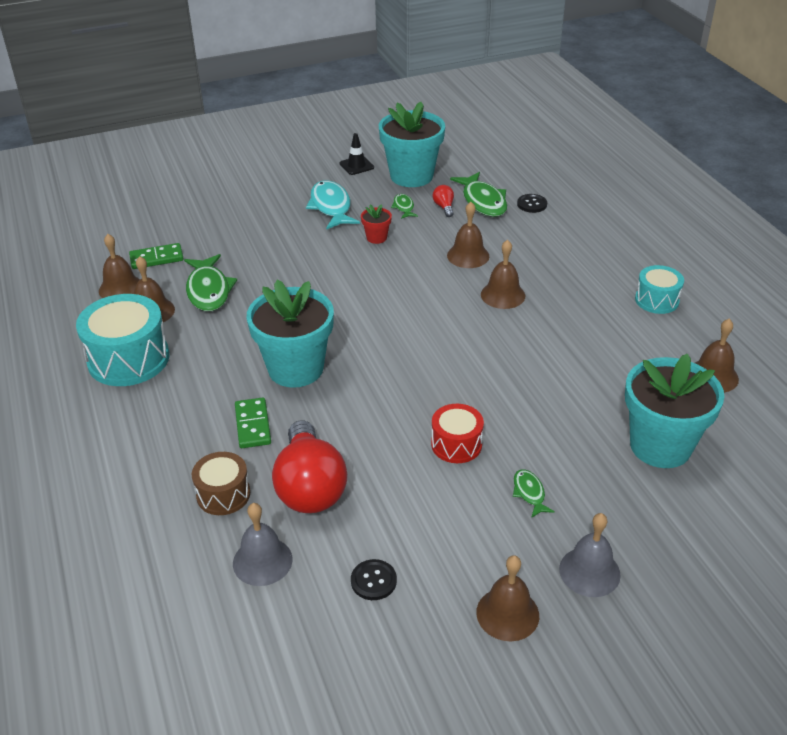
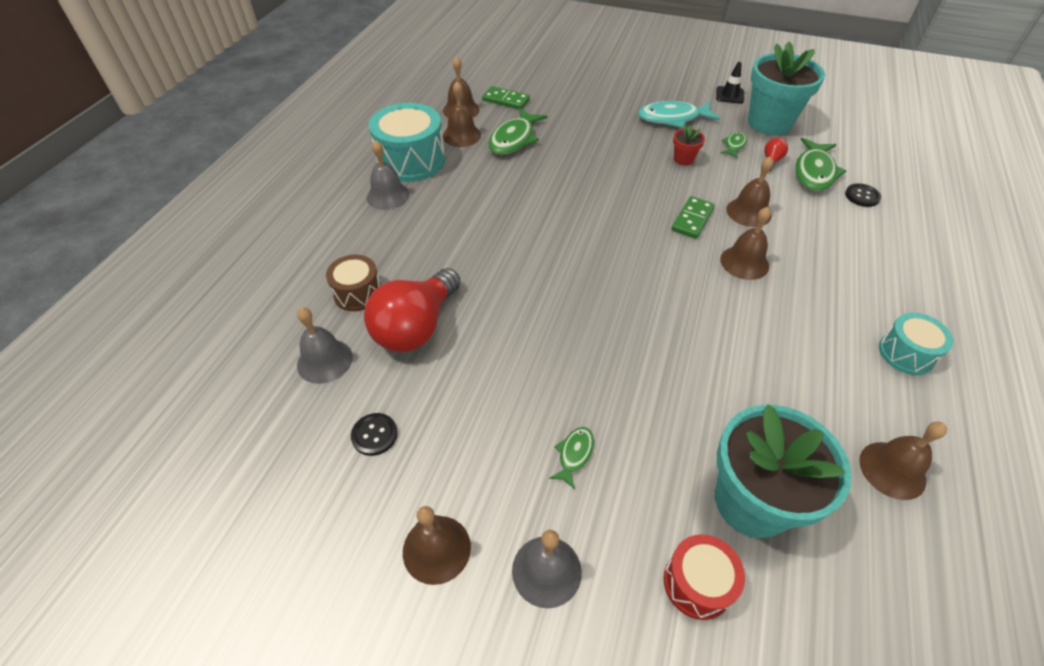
camera: 40 degrees right, 10 degrees up
green domino [235,397,271,448] -> green domino moved to [671,196,715,239]
turquoise flower pot [246,280,334,388] -> none
turquoise fish [306,181,360,230] -> turquoise fish turned 120 degrees counterclockwise [638,101,720,128]
red drum [431,404,484,463] -> red drum moved to [664,534,745,620]
none -> grey bell [366,140,410,210]

